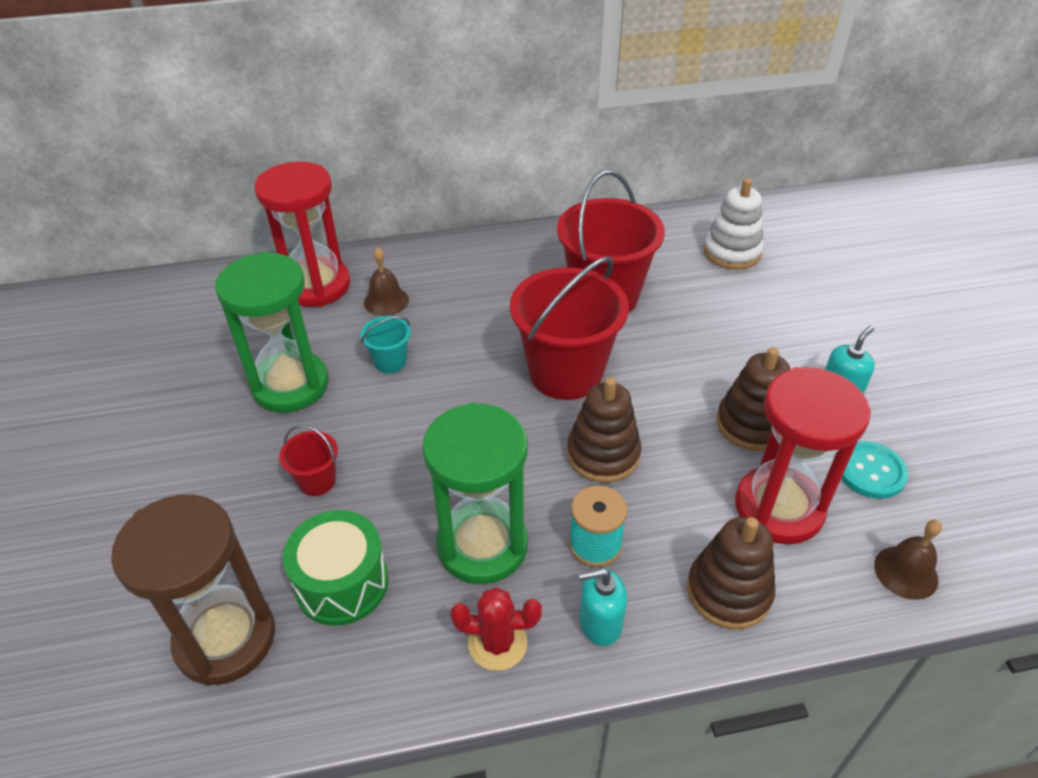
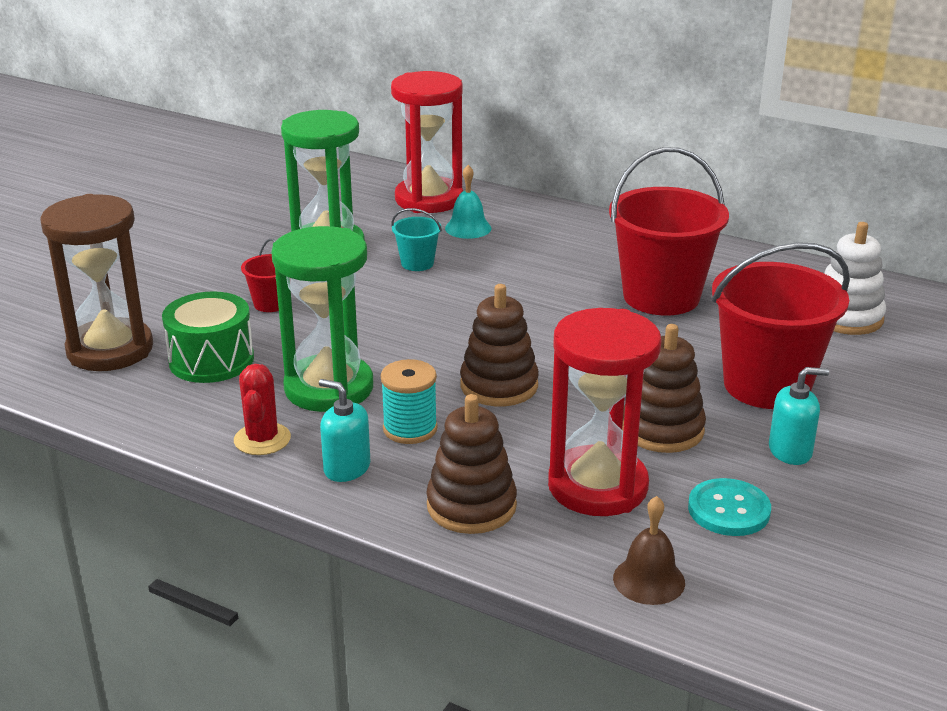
camera: 40 degrees right, 15 degrees down
brown bell [364,247,409,316] -> turquoise bell [445,165,491,239]
red cactus [450,587,542,671] -> red cactus turned 45 degrees clockwise [234,364,291,455]
red bucket [510,256,629,400] -> red bucket moved to [712,242,850,409]

